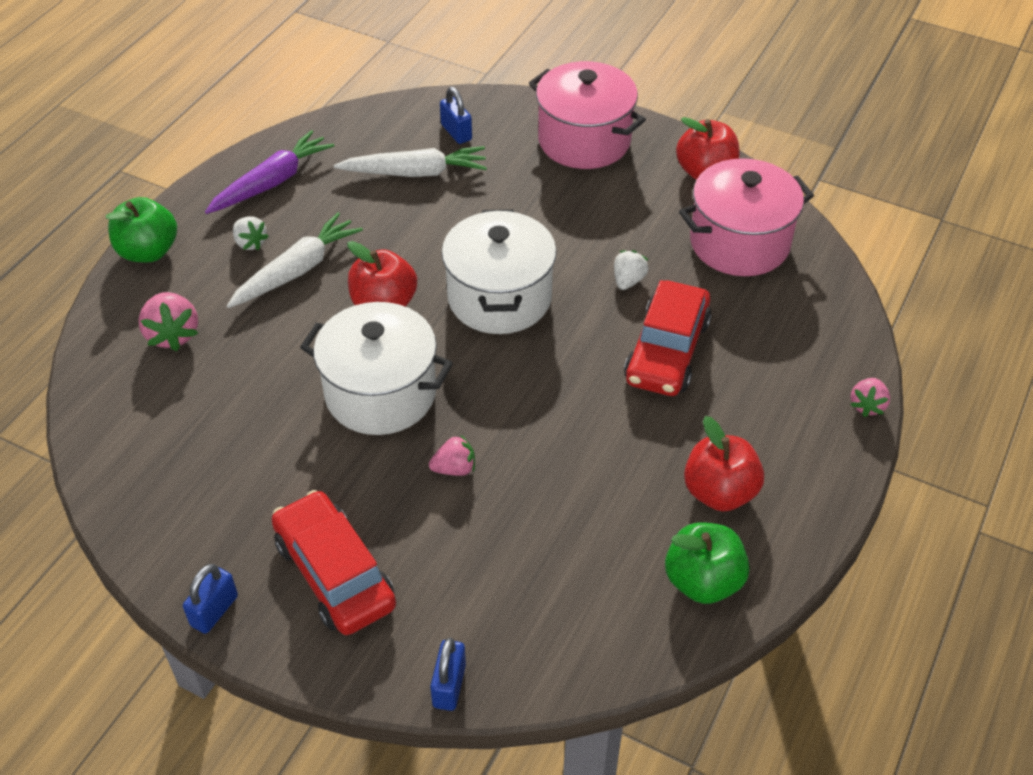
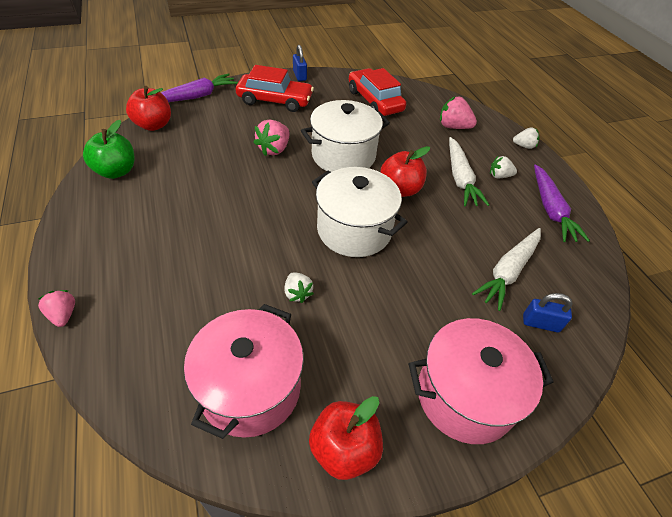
camera: 130 degrees right, 0 degrees up
green apple [106,197,177,262] -> white strawberry [513,127,539,149]
pink strawberry [429,435,475,476] -> pink strawberry [253,120,289,156], size x1.56
blue padlock [430,637,466,711] -> purple carrot [161,73,238,102]
red car [624,280,712,396] -> red car moved to [349,68,406,116]
red apple [684,416,764,512] -> red apple moved to [126,86,171,131]

